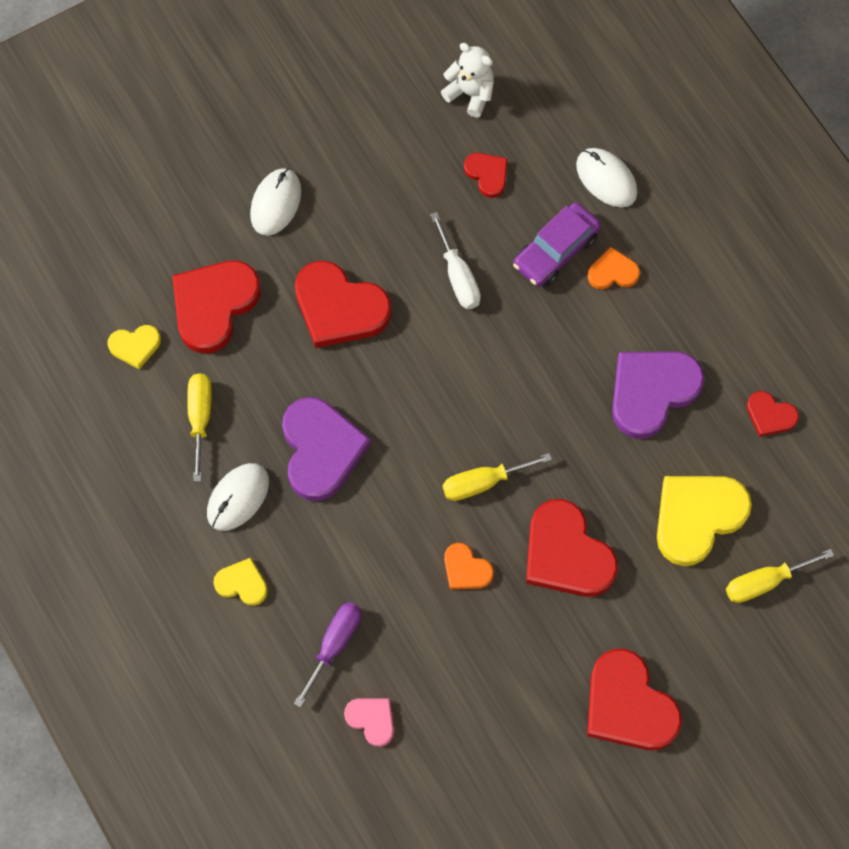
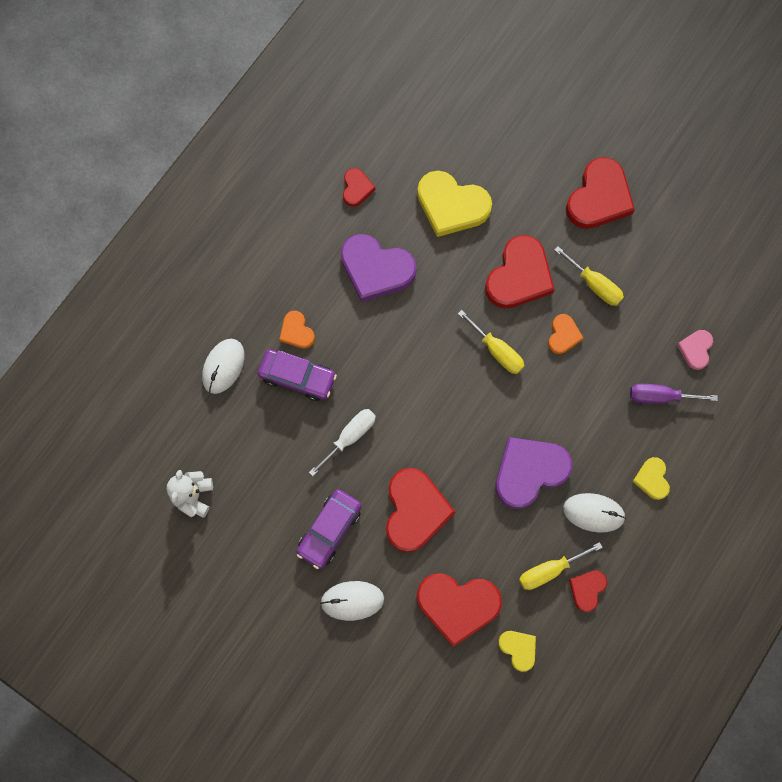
camera: 115 degrees left, 5 degrees up
red heart [464,153,507,198] -> red heart moved to [569,570,607,612]
yellow screwdriver [726,549,834,603] -> yellow screwdriver moved to [554,246,624,306]
none -> purple car [296,489,362,569]

